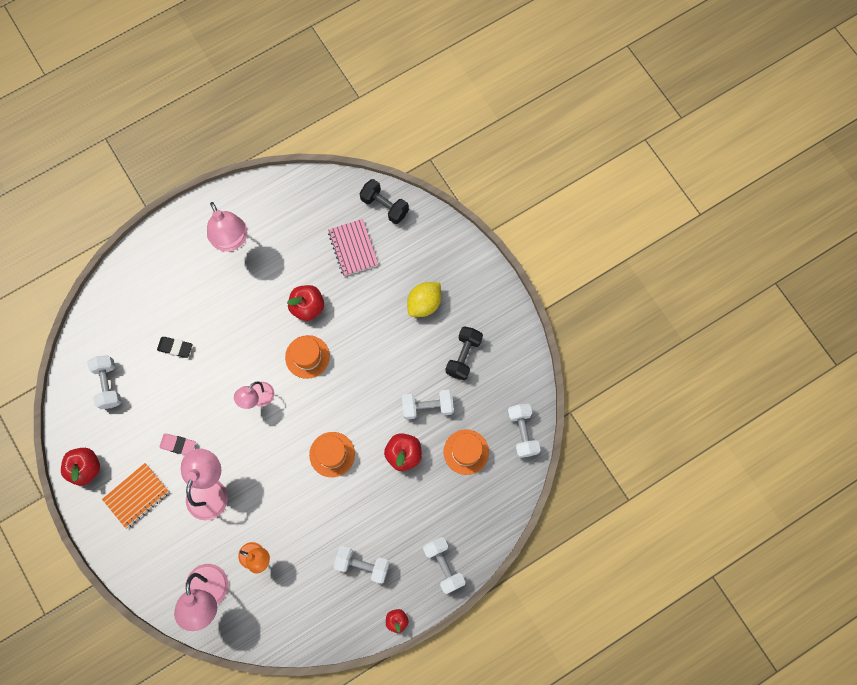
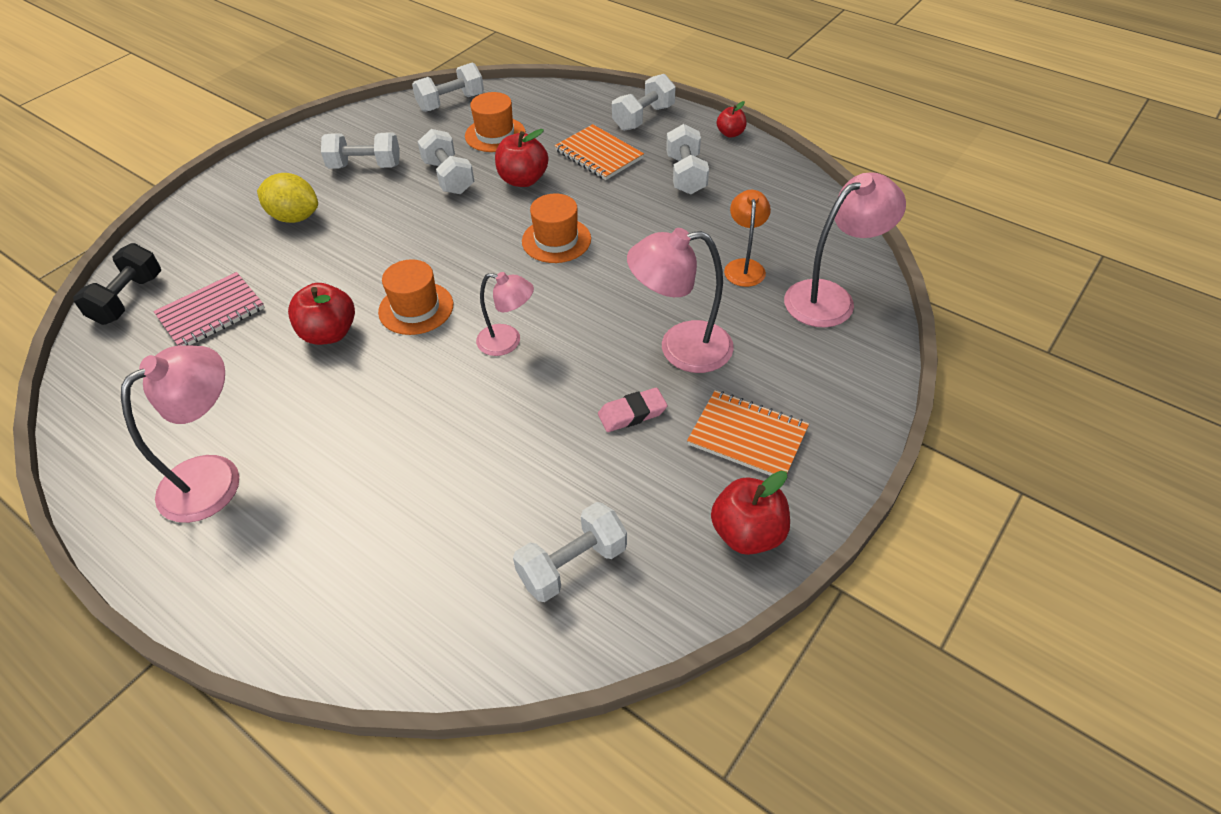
camera: 110 degrees left, 25 degrees down
black eraser [157,337,192,358] -> none
pink eraser [159,434,196,455] -> pink eraser turned 75 degrees clockwise [598,388,667,432]
black dumbbell [445,326,483,380] -> white dumbbell [321,132,400,169]
none -> orange notebook [555,124,644,180]

